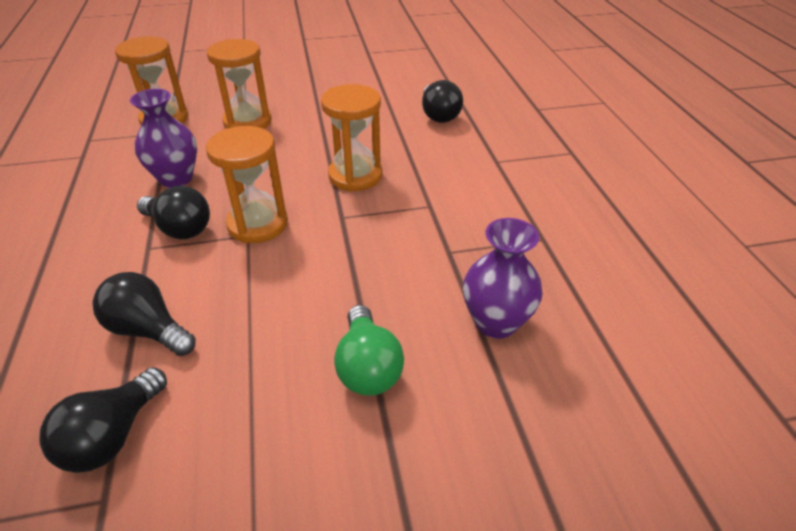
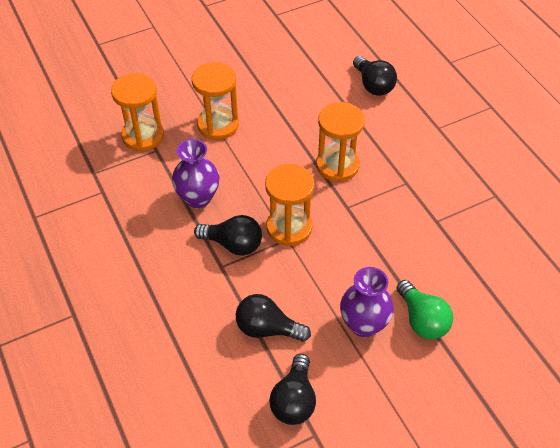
camera: 15 degrees left, 10 degrees up
purple vase [463,218,543,339] -> purple vase moved to [340,267,394,337]

